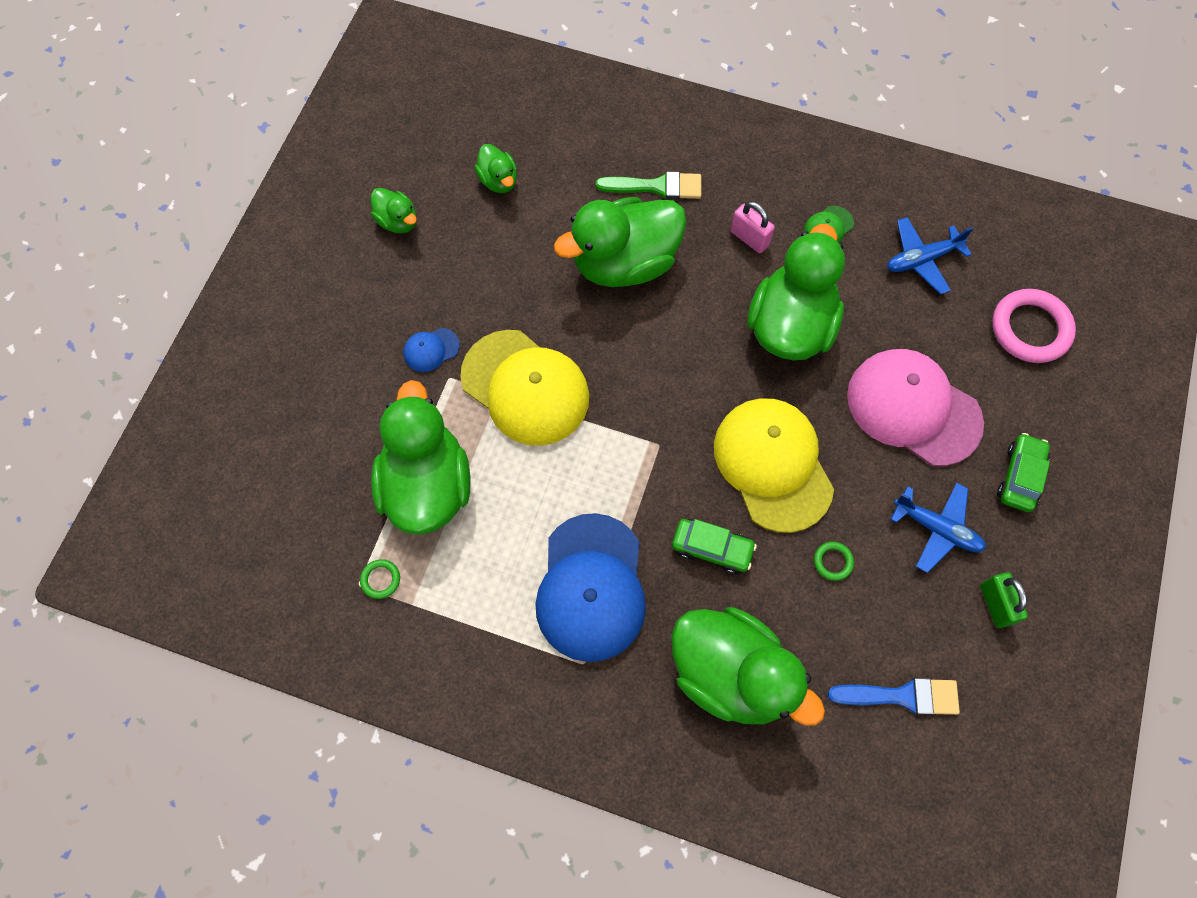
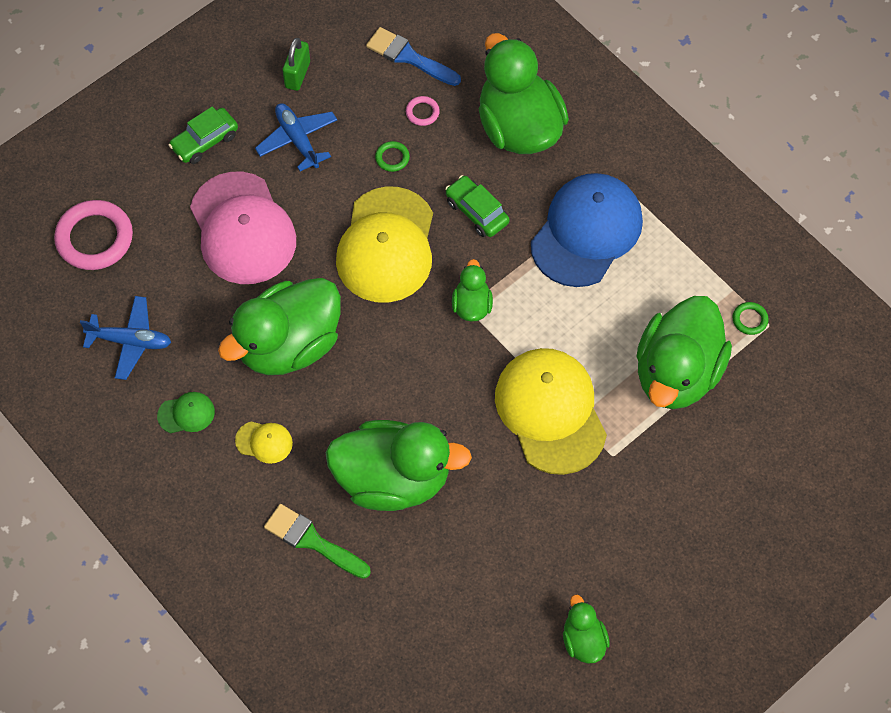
camera: 150 degrees left, 5 degrees down
blue cap [404,328,460,372] -> none
green duck [475,144,517,193] -> green duck moved to [452,259,493,322]
pink padlock [730,201,775,253] -> yellow cap [235,422,293,464]
none -> pink ring [406,96,440,126]

